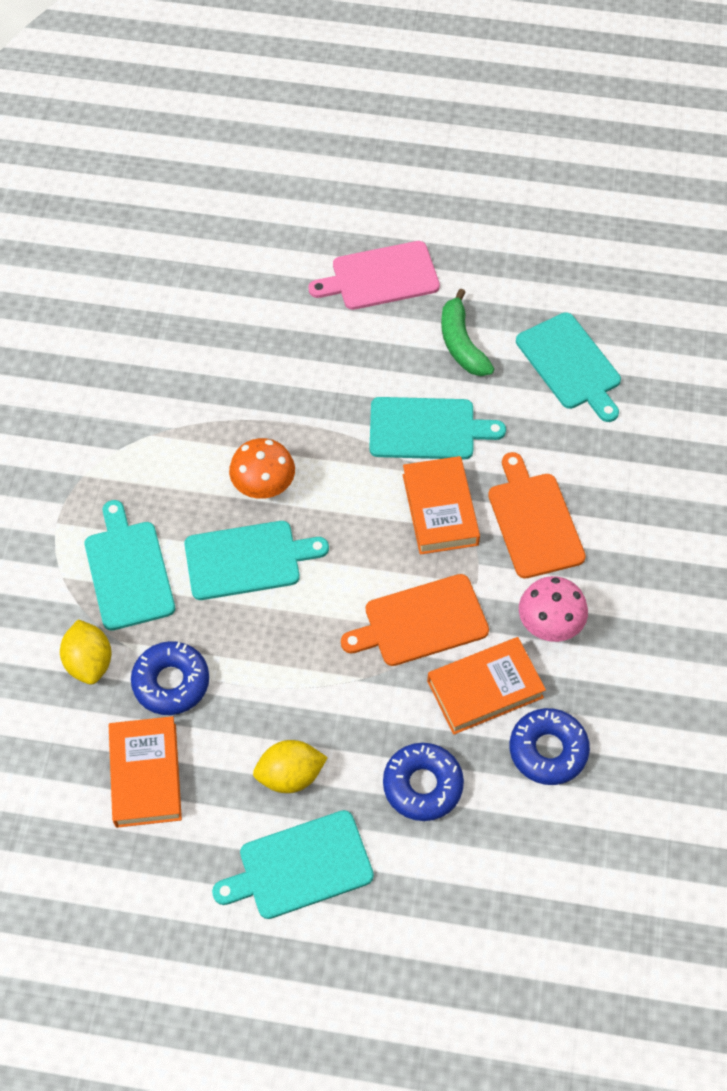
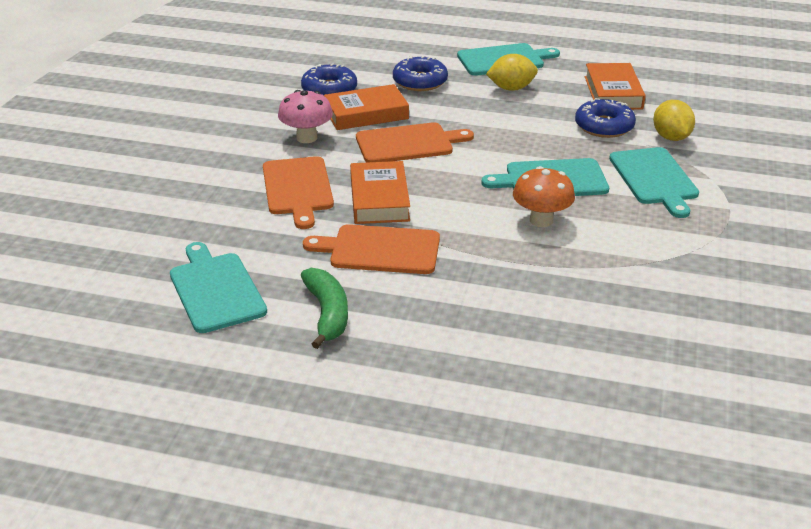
camera: 175 degrees left, 25 degrees down
pink cutting board [309,241,440,310] -> none
turquoise cutting board [369,397,506,460] -> orange cutting board [303,224,440,274]

